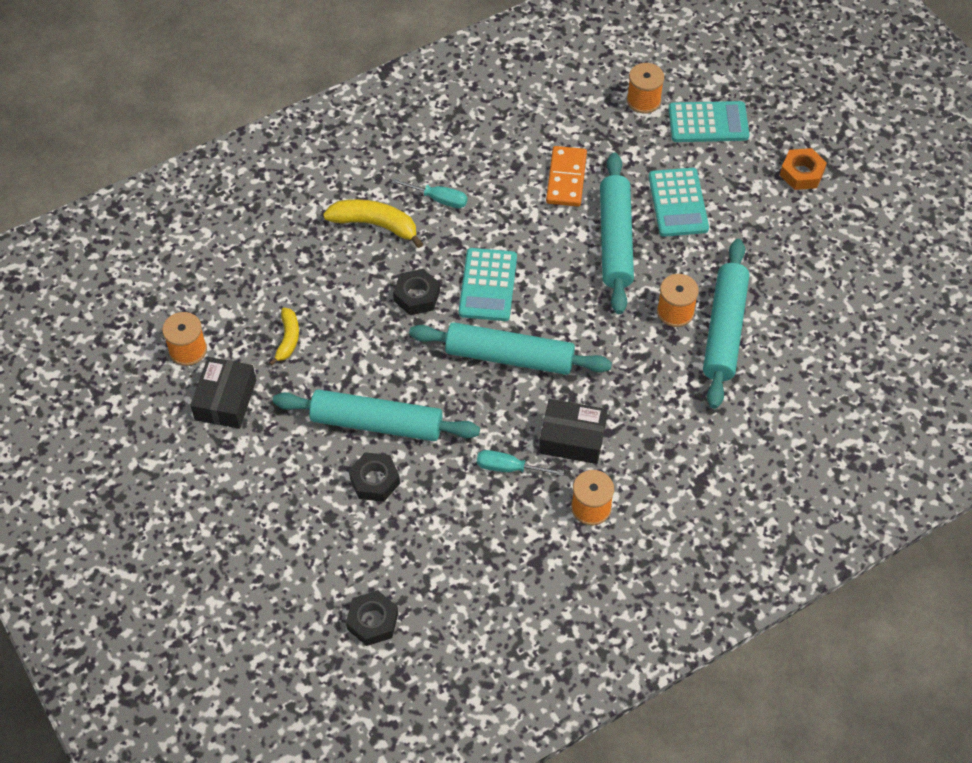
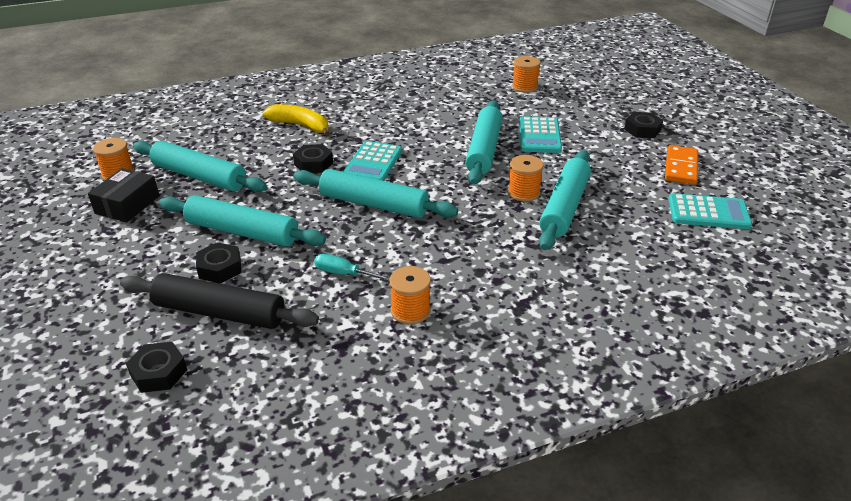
camera: 10 degrees right, 20 degrees down
yellow banana [269,308,299,366] -> turquoise rolling pin [133,141,267,192]
turquoise screwdriver [391,179,467,208] -> none
black box [539,399,607,464] -> none
orange domino [546,146,587,207] -> orange domino moved to [665,145,698,185]
turquoise calculator [668,101,749,142] -> turquoise calculator moved to [669,193,752,229]
orange nut [780,148,827,190] -> black nut [624,112,663,138]
none -> black rolling pin [120,273,319,329]

